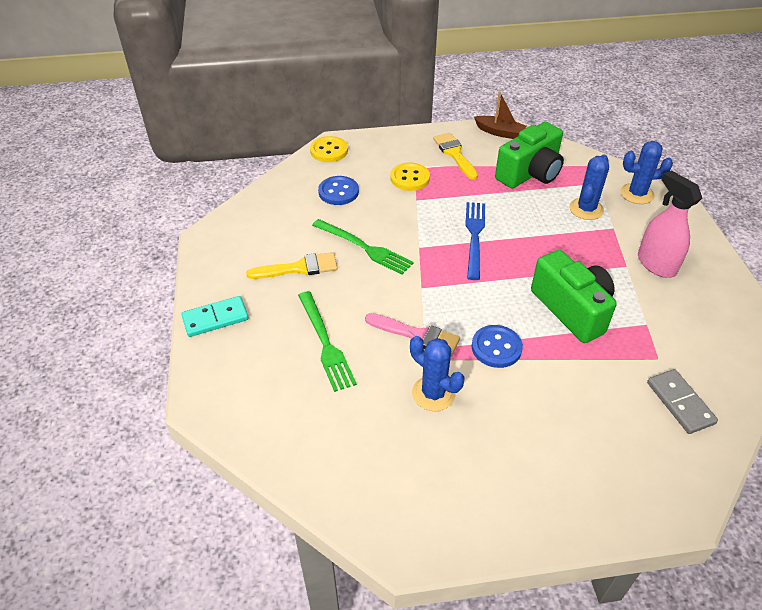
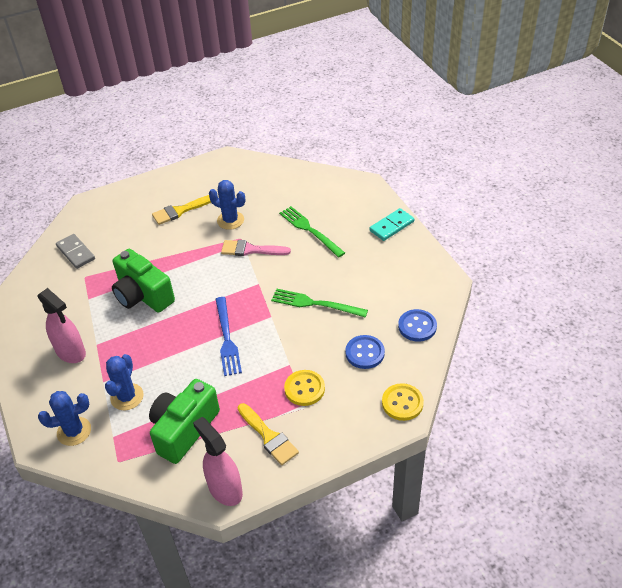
camera: 165 degrees right, 0 degrees up
yellow brush [246,252,338,279] -> yellow brush moved to [152,195,211,225]
blue button [472,325,523,368] -> blue button moved to [398,309,437,342]
brown boat [474,92,526,139] -> pink spray bottle [193,417,243,506]

